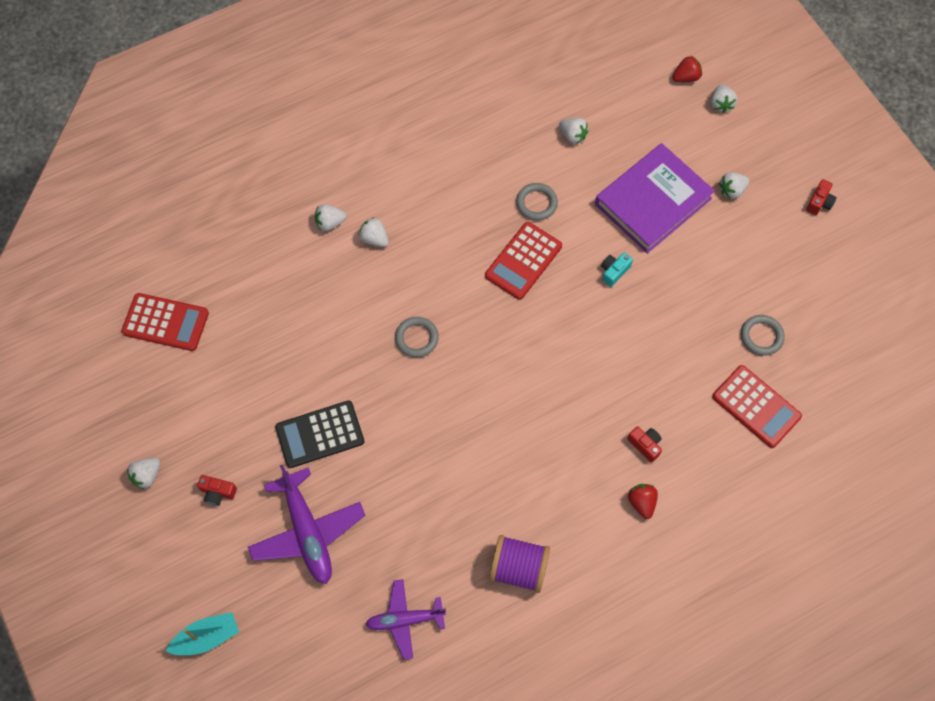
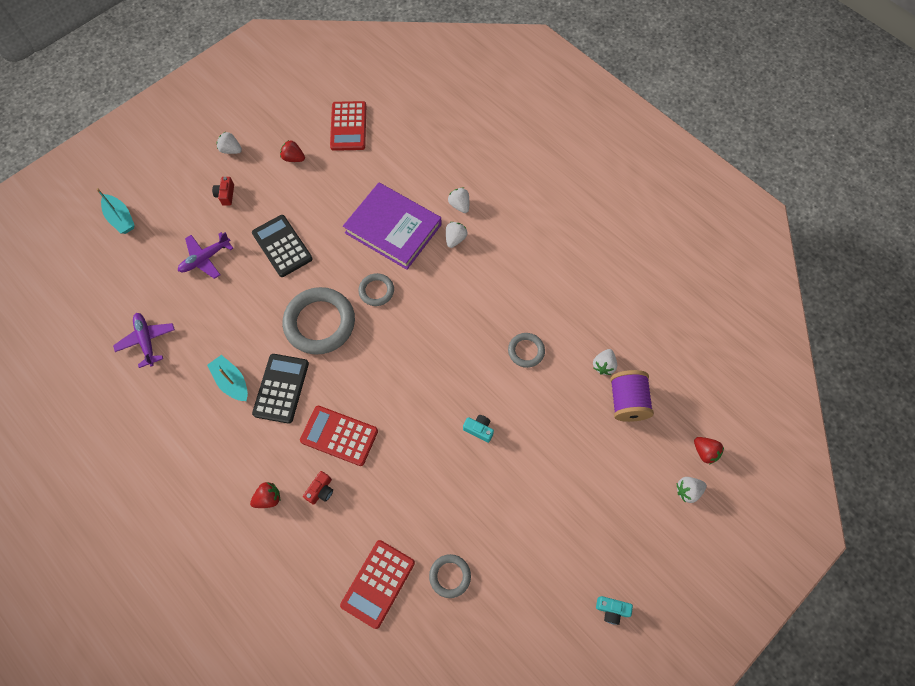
camera: 75 degrees right, 0 degrees up
purple plane [248,464,365,584] -> purple plane [178,232,233,279], size x0.64
red calculator [485,222,562,300] -> red calculator moved to [300,406,378,466]
purple spool [489,535,550,593] -> purple spool moved to [610,370,654,422]
purple book [595,143,715,253] -> purple book moved to [343,183,442,270]
white strawberry [719,172,749,199] -> none
red camera [806,179,837,215] -> turquoise camera [596,596,633,625]
none -> turquoise boat [207,355,248,401]
none -> black calculator [252,354,309,424]
none -> red strawberry [280,140,305,162]
none -> grey ring [283,287,355,355]

